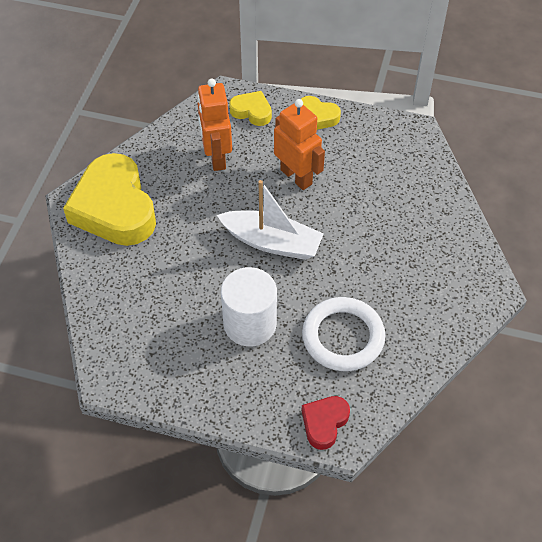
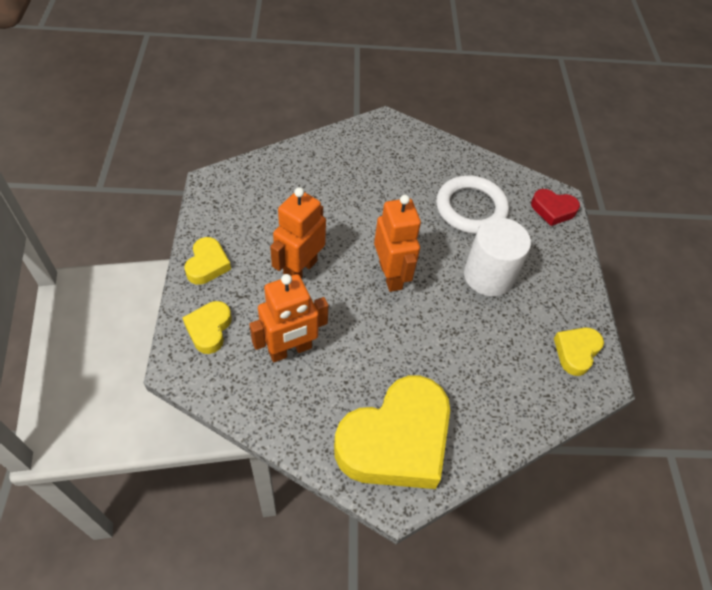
camera: 110 degrees left, 0 degrees up
white boat [217,180,324,260] -> orange robot [374,195,421,292]
none -> yellow heart [554,327,604,376]

